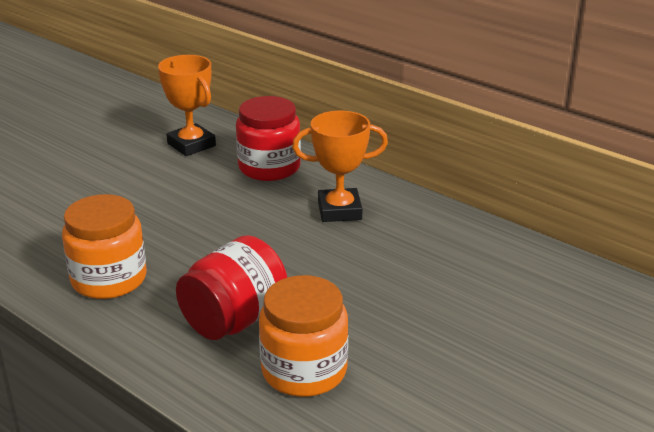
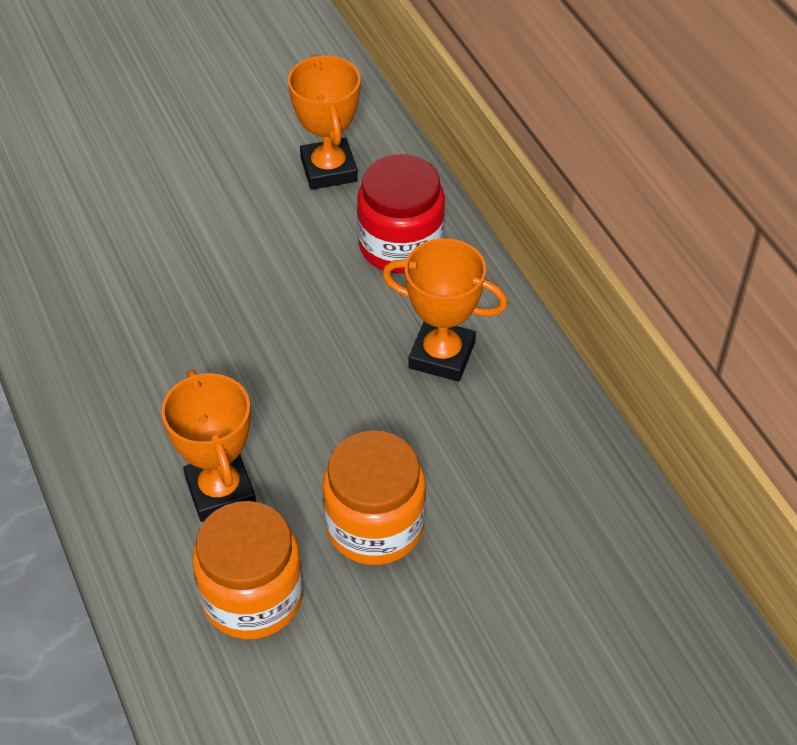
camera: 25 degrees right, 20 degrees up
orange jar [62,194,147,299] -> orange jar moved to [323,430,426,565]
red jar [176,235,287,340] -> orange trophy [161,370,256,522]

